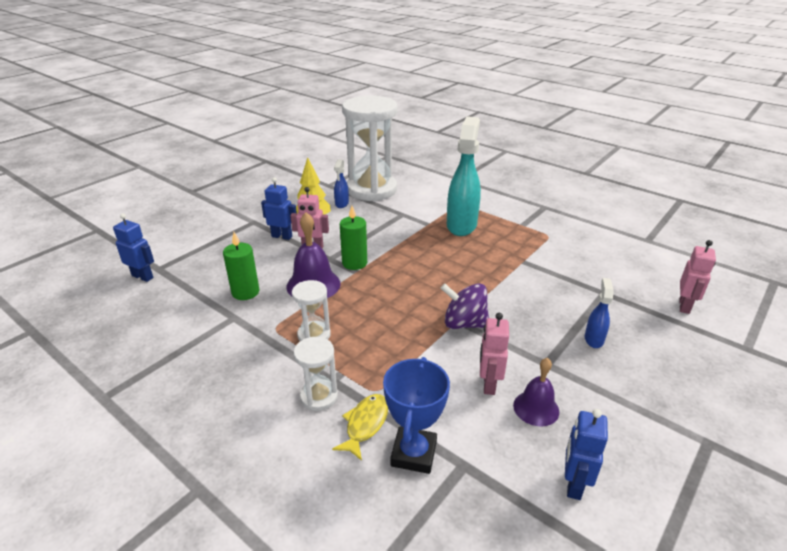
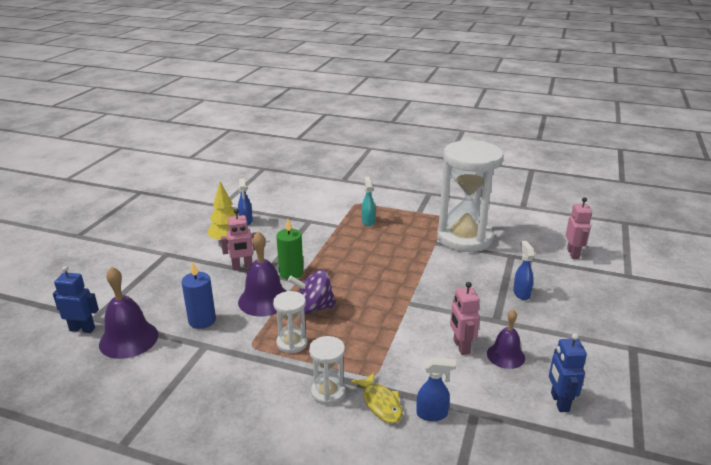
camera: 20 degrees left, 5 degrees down
green candle [223,232,259,300] -> blue candle [182,262,216,329]
blue robot [261,177,297,240] -> none
yellow fish [332,394,388,461] -> yellow fish turned 150 degrees clockwise [351,373,403,423]
white hourglass [342,96,397,201] -> white hourglass moved to [437,140,504,252]
blue trophy [383,357,450,474] -> blue spray bottle [416,357,456,421]
purple spinning top [440,283,489,329] -> purple spinning top moved to [288,270,336,314]
turquoise spray bottle [447,116,481,236] -> turquoise spray bottle [361,177,375,226], size x0.47
none -> purple bell [99,267,158,359]

